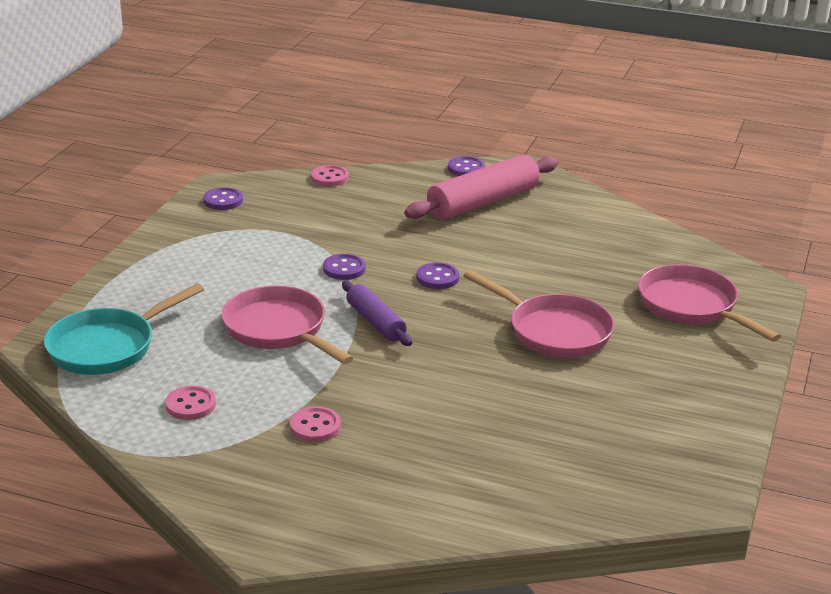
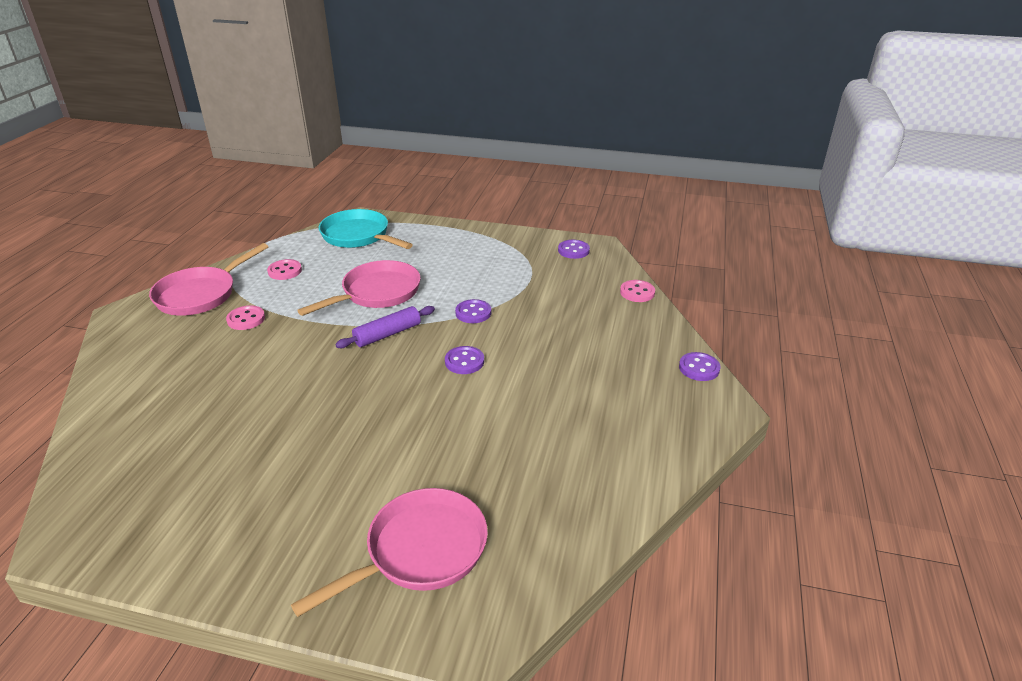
camera: 85 degrees right, 5 degrees up
pink rolling pin [404,155,558,220] -> none
pink pan [463,270,615,358] -> pink pan moved to [149,243,268,316]

